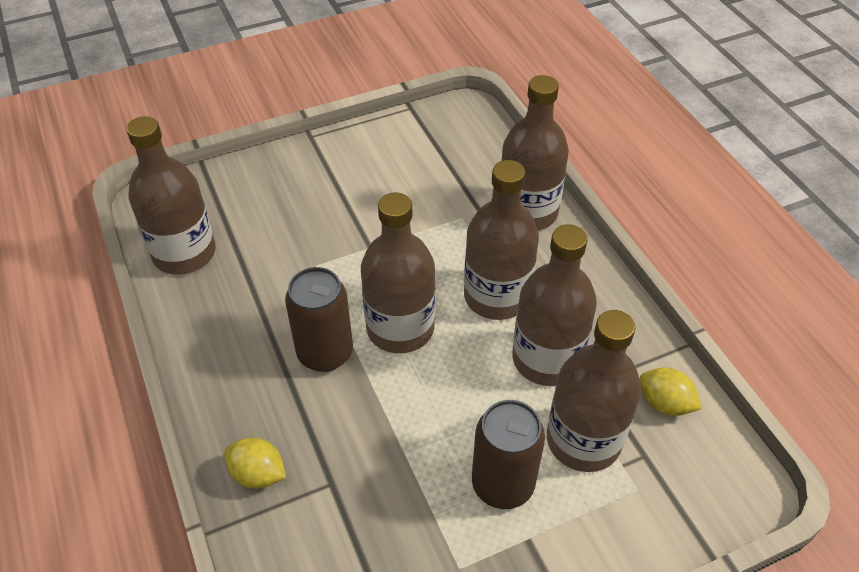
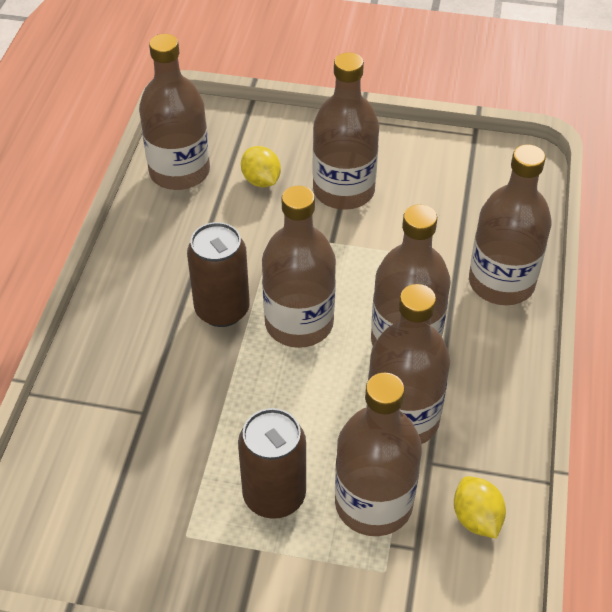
camera: 35 degrees right, 0 degrees up
yellow lemon [224,438,286,489] -> yellow lemon moved to [241,146,281,187]
none -> brown bottle [313,52,379,210]

